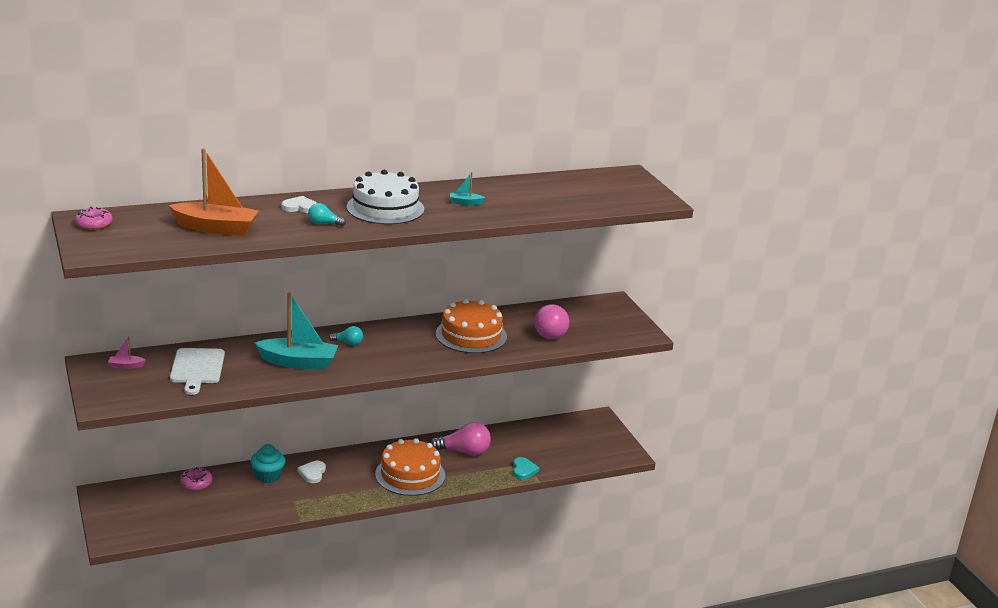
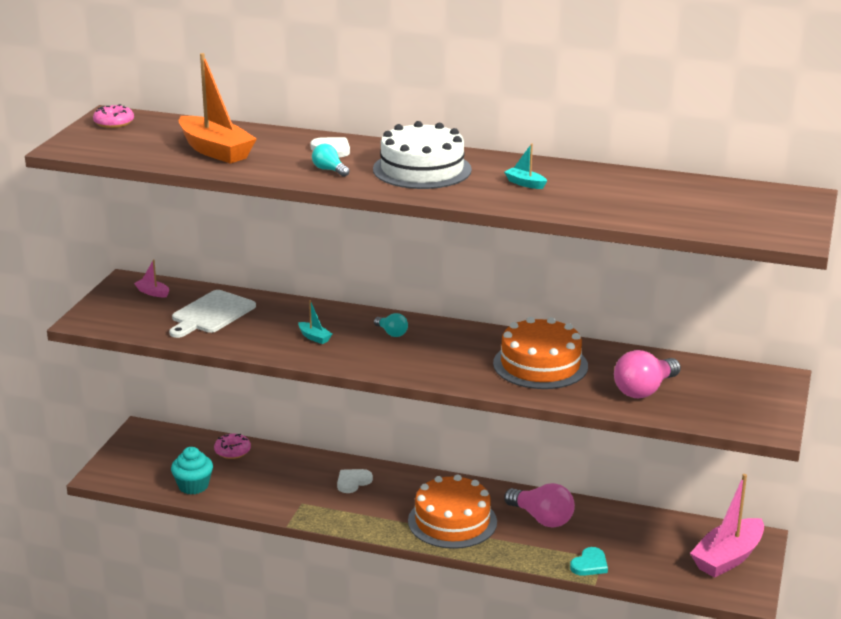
camera: 40 degrees right, 0 degrees up
turquoise cupcake [251,444,285,484] -> turquoise cupcake moved to [171,447,213,494]
turquoise boat [255,292,338,370] -> turquoise boat [298,300,332,344], size x0.43
none -> pink boat [690,474,764,578]

